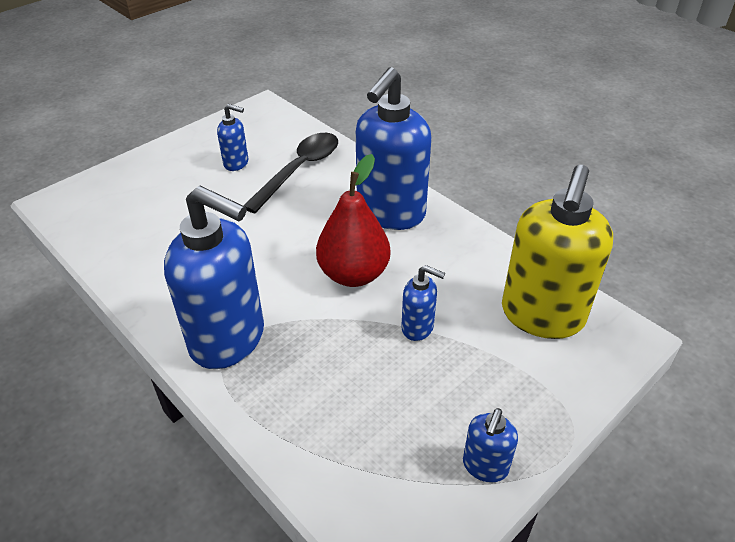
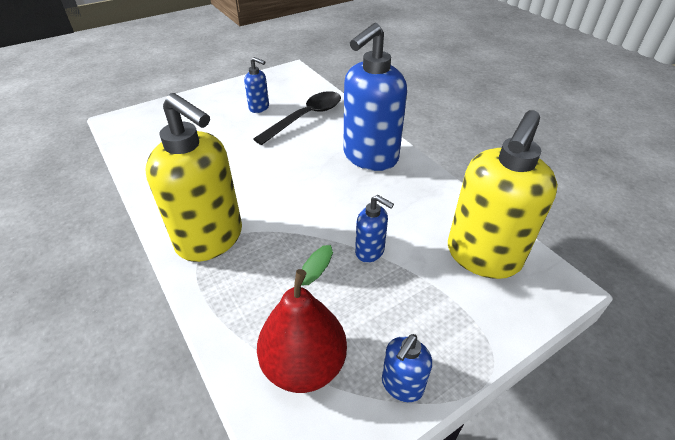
camera: 10 degrees right, 0 degrees up
blue soap dispenser [164,186,264,369] -> yellow soap dispenser [145,93,242,262]
red pear [316,154,390,287] -> red pear moved to [257,245,347,393]

